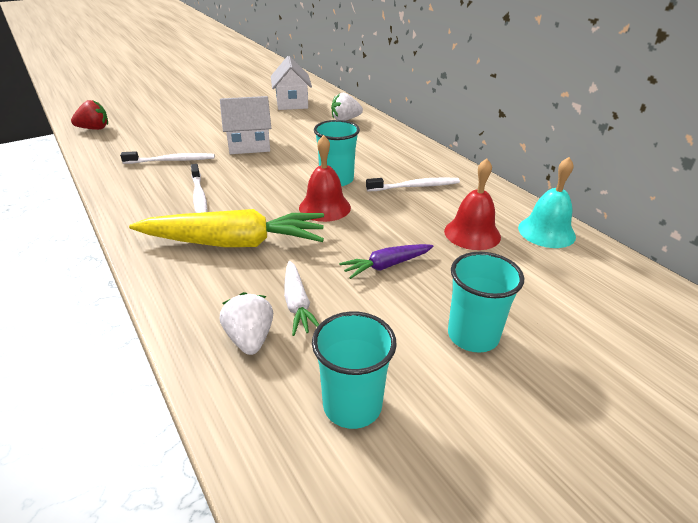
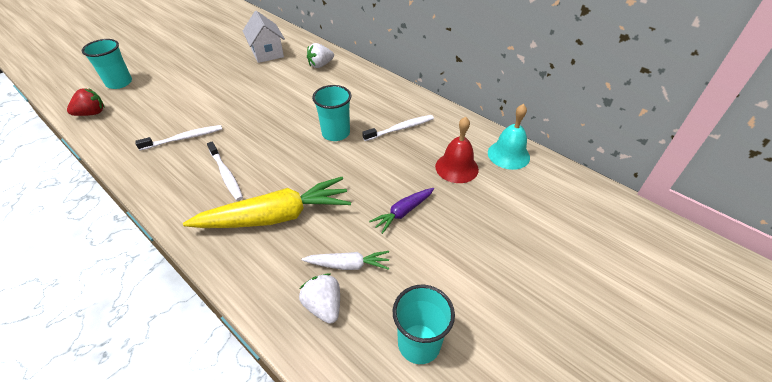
camera: 15 degrees left, 10 degrees up
white house [220,96,271,154] -> none
white carrot [284,261,319,336] -> white carrot turned 60 degrees counterclockwise [302,251,389,270]
red bell [299,135,351,222] -> none
turquoise cup [448,252,524,353] -> turquoise cup moved to [82,39,132,89]

